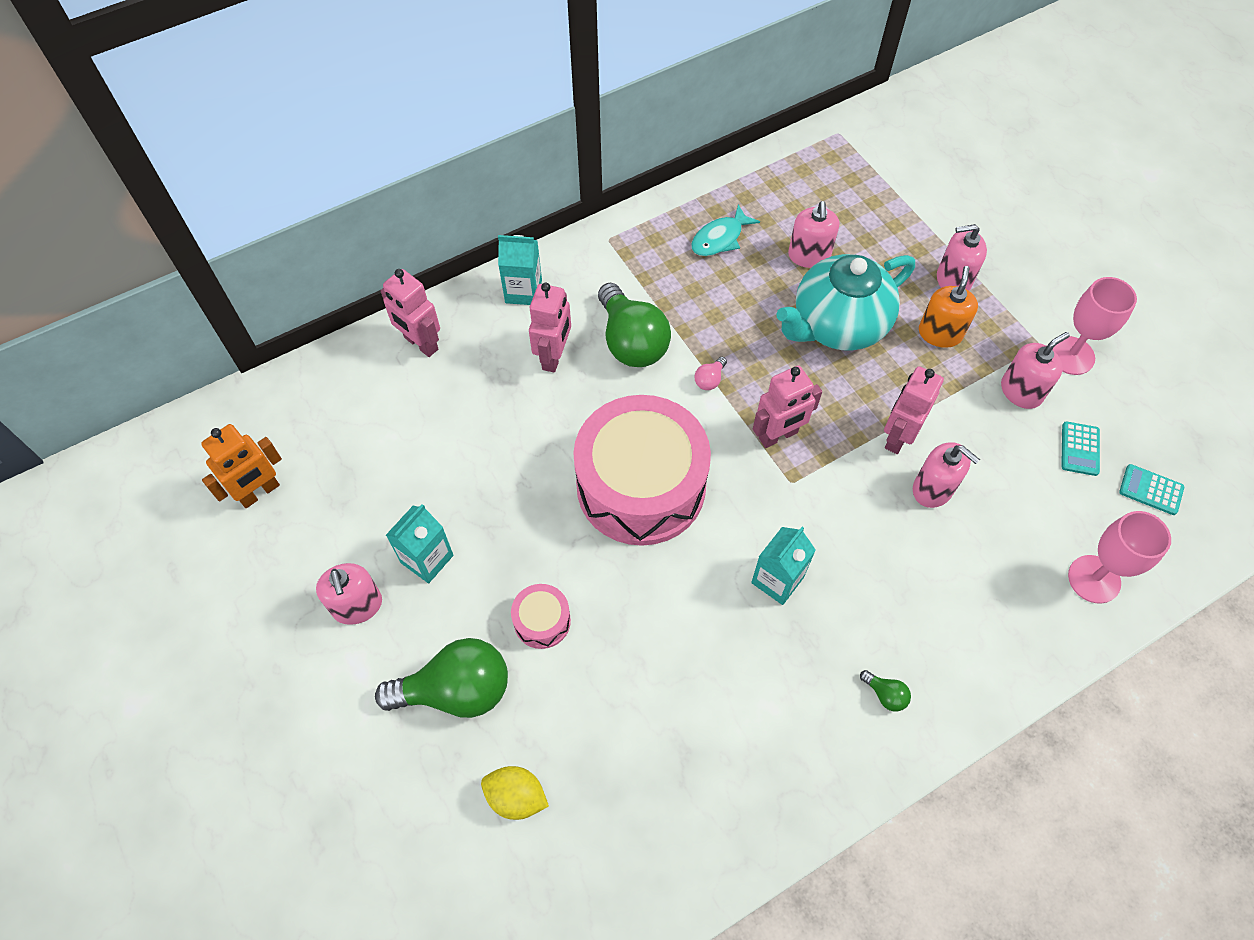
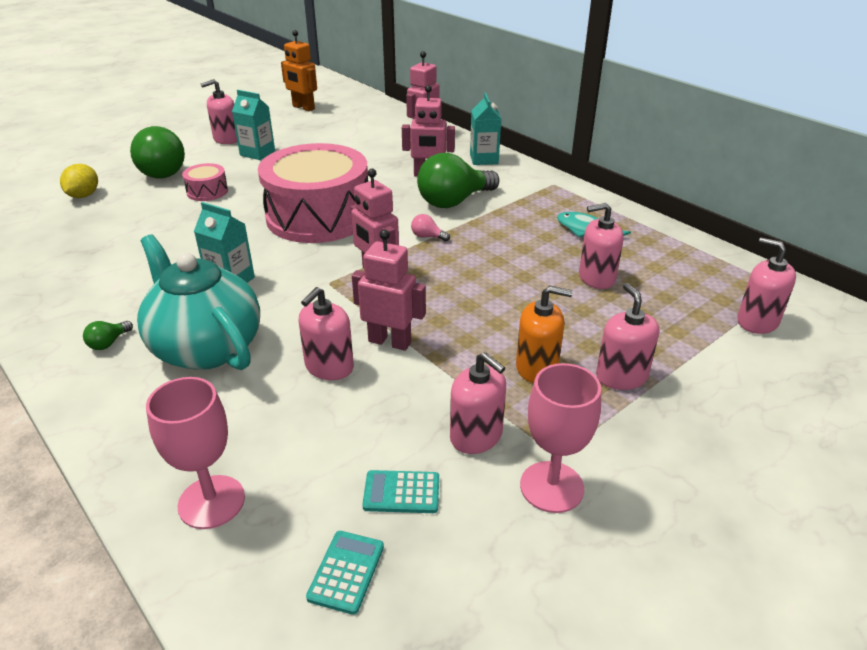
camera: 80 degrees right, 25 degrees down
turquoise teapot [776,254,915,350] -> turquoise teapot moved to [137,234,260,370]
none -> pink soap dispenser [737,238,796,334]

